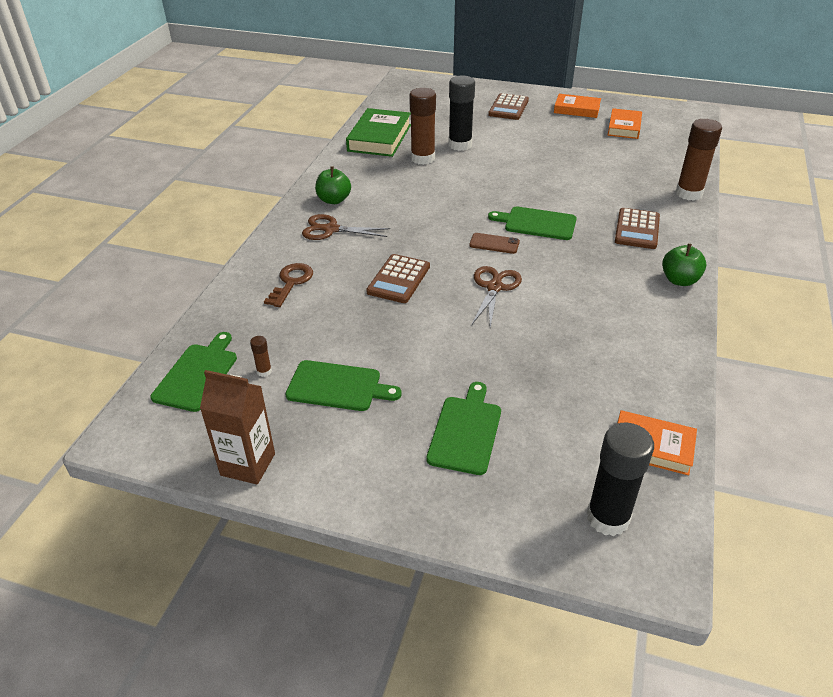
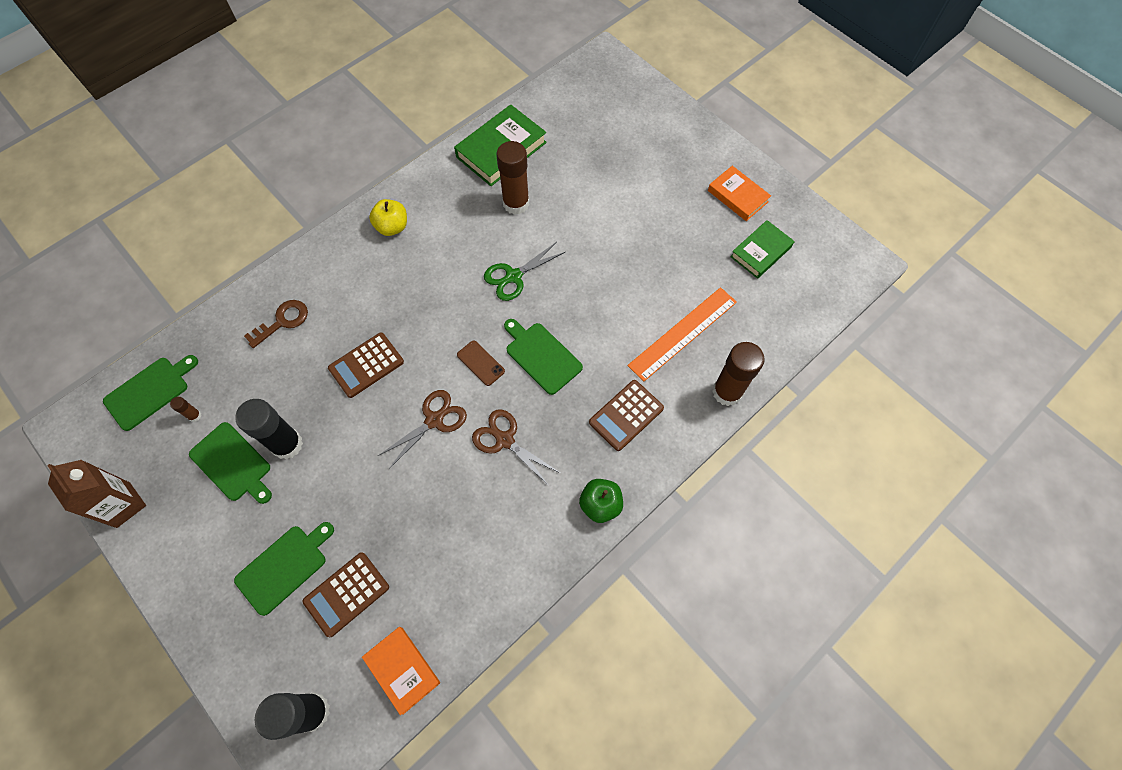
camera: 30 degrees right, 25 degrees up
brown scissors [302,214,390,240] -> brown scissors moved to [472,410,560,486]
green apple [315,166,351,204] -> yellow apple [369,199,407,236]
black glue stick [448,76,475,151] -> black glue stick moved to [235,399,303,460]
brown calculator [488,93,529,120] -> brown calculator moved to [303,552,389,637]
orange book [608,108,642,139] -> green book [730,220,795,279]
none -> green scissors [484,242,565,301]
none -> orange ruler [628,287,737,382]

